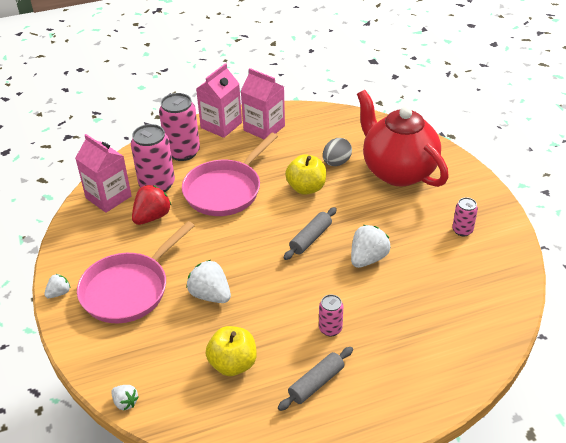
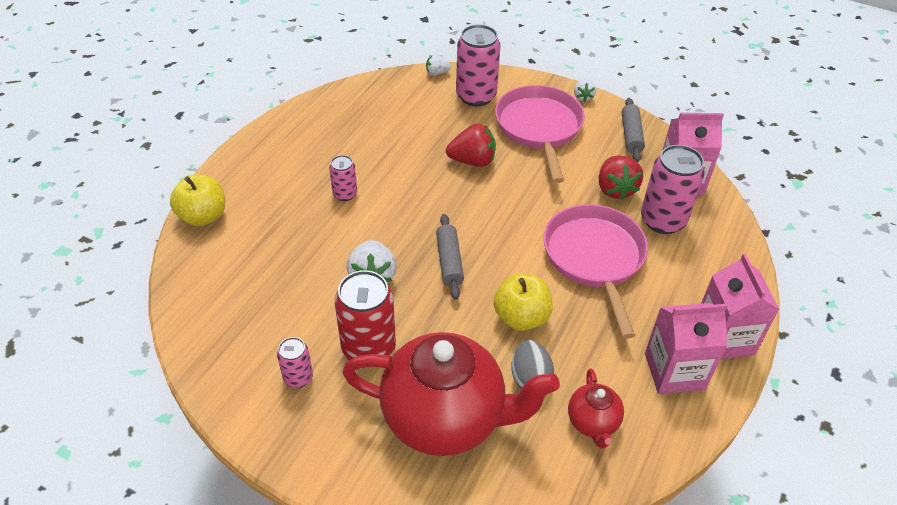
camera: 135 degrees right, 5 degrees up
pink can [159,93,200,161] -> pink can moved to [456,24,500,106]
white strawberry [186,260,231,303] -> red strawberry [446,124,496,167]
yellow apple [206,326,257,376] -> yellow apple moved to [170,175,225,226]
grey rolling pin [278,347,353,411] -> grey rolling pin moved to [622,98,645,162]
none -> red can [335,270,396,360]
none -> red teapot [568,368,624,449]

